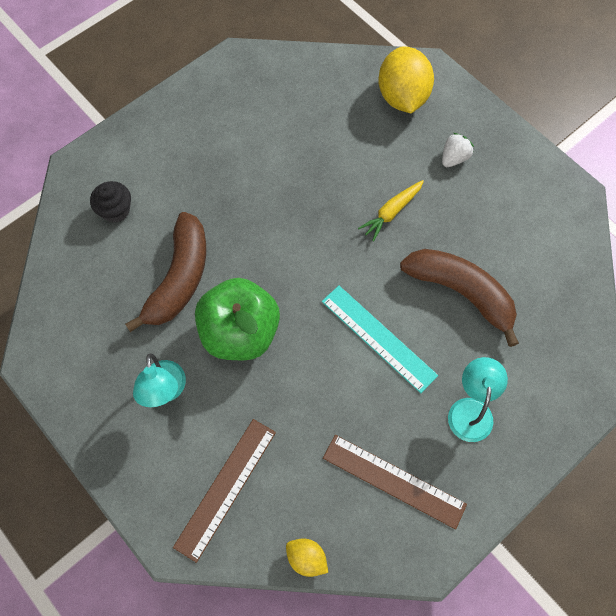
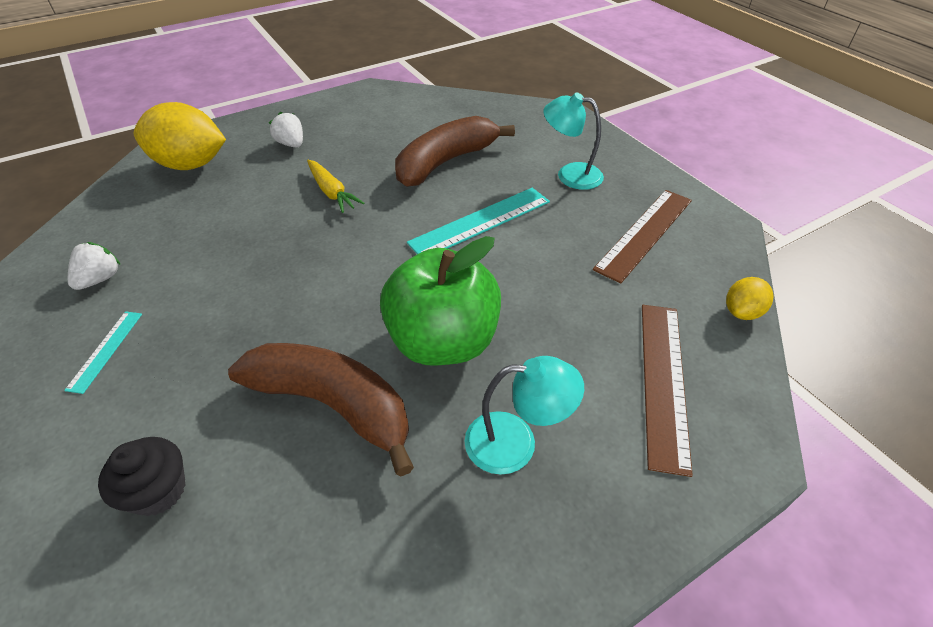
camera: 80 degrees left, 20 degrees down
brown ruler [173,419,276,563] -> brown ruler turned 60 degrees clockwise [642,305,693,477]
none -> turquoise ruler [64,311,142,394]
none -> white strawberry [68,242,121,290]

